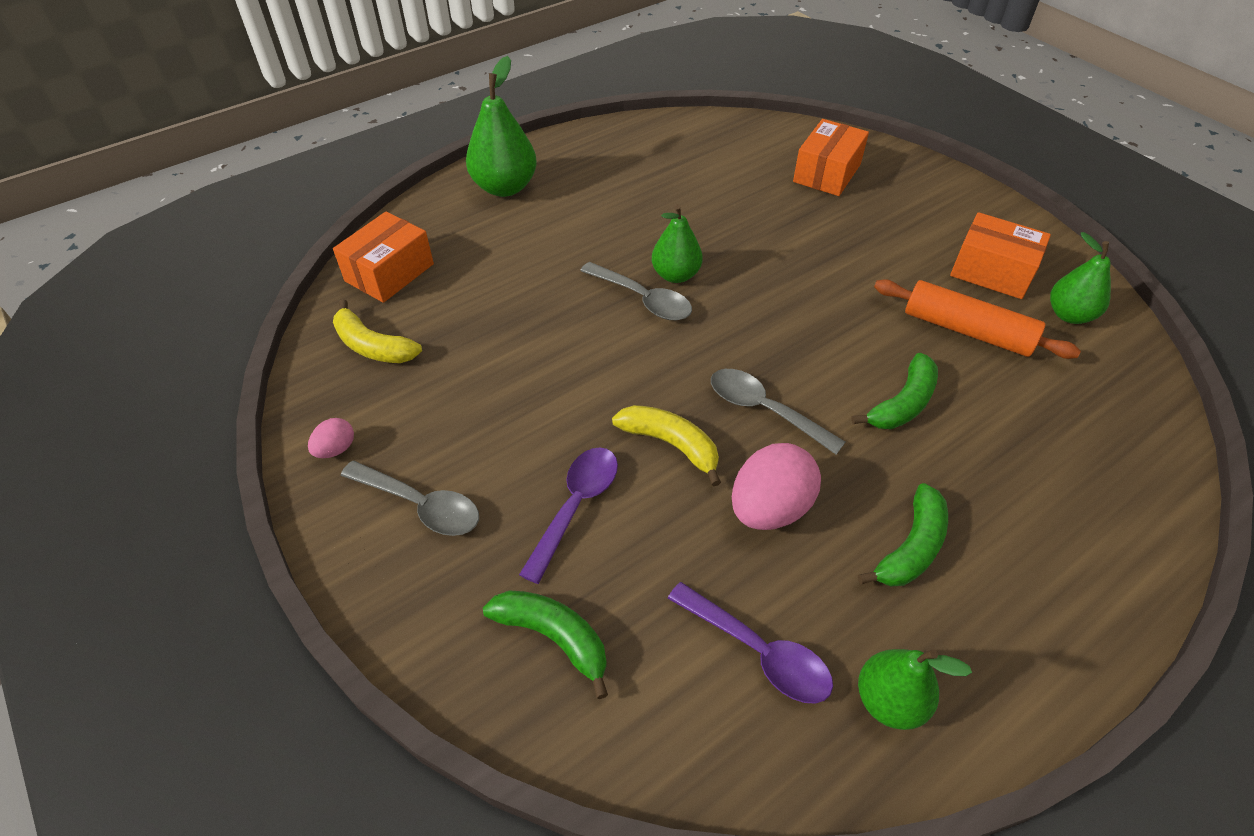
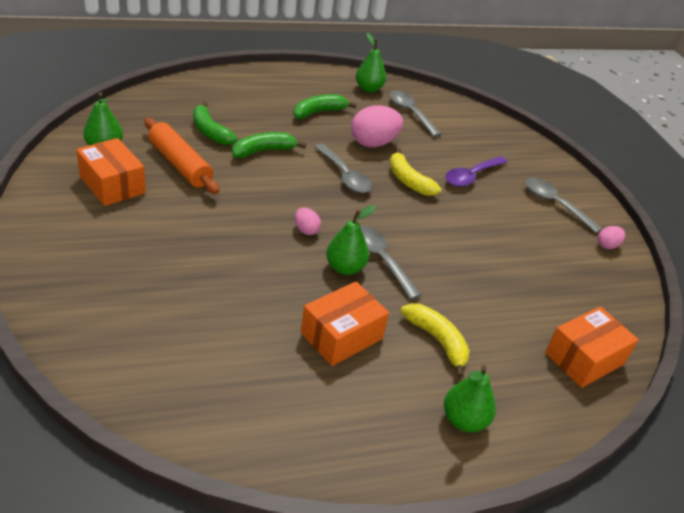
camera: 165 degrees left, 10 degrees down
yellow banana [333,299,422,363] -> yellow banana moved to [400,303,470,378]
green pear [466,56,537,197] -> green pear [444,365,496,432], size x0.66
green banana [483,591,608,699] -> green banana moved to [193,101,238,145]
purple spoon [667,582,833,704] -> grey spoon [389,90,441,137]
orange box [793,119,869,196] -> orange box moved to [301,281,389,366]
none -> pink egg [295,208,321,235]

